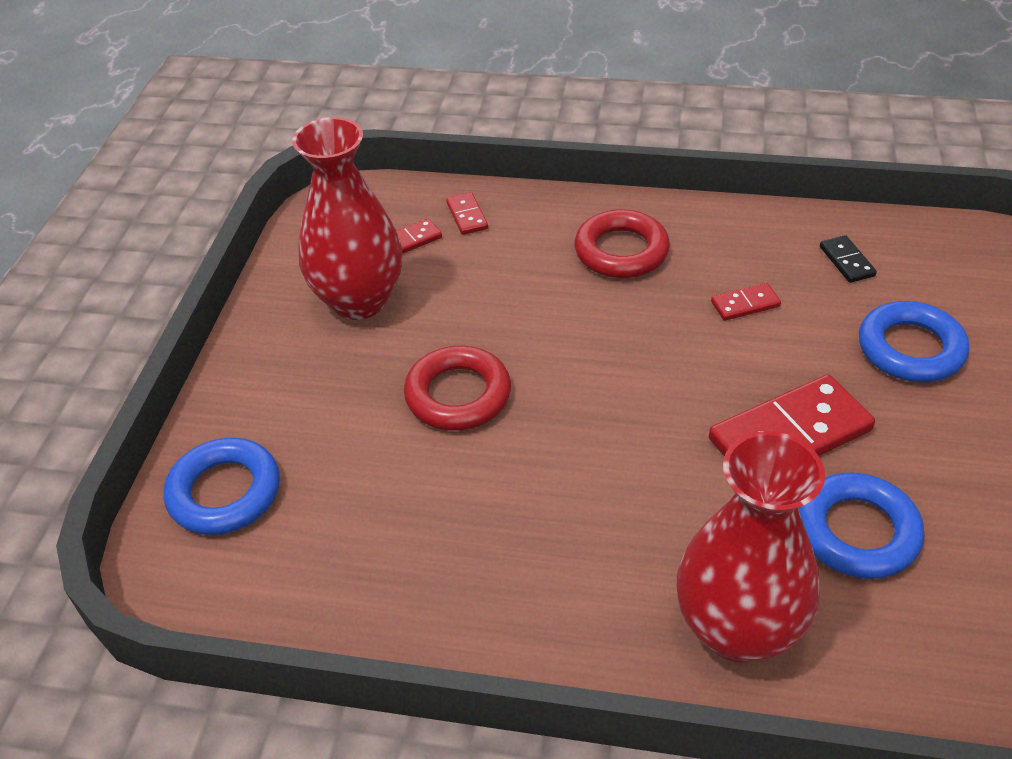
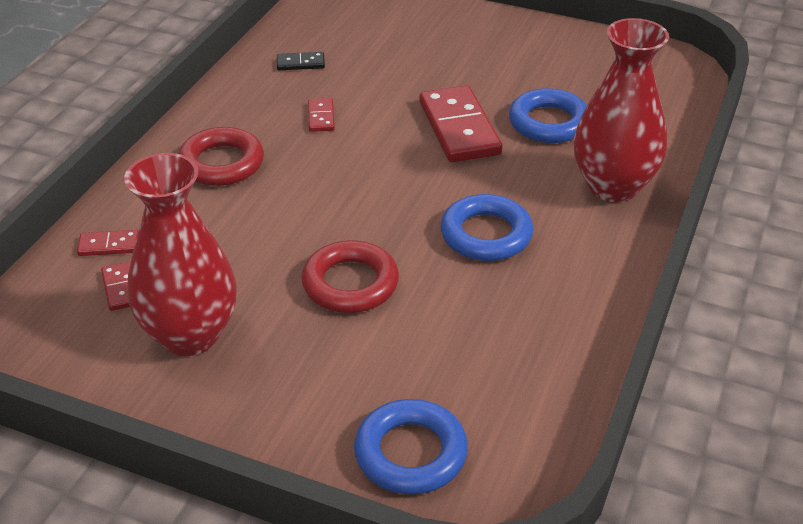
camera: 80 degrees left, 5 degrees down
blue ring [859,301,969,382] -> blue ring moved to [441,194,533,261]

